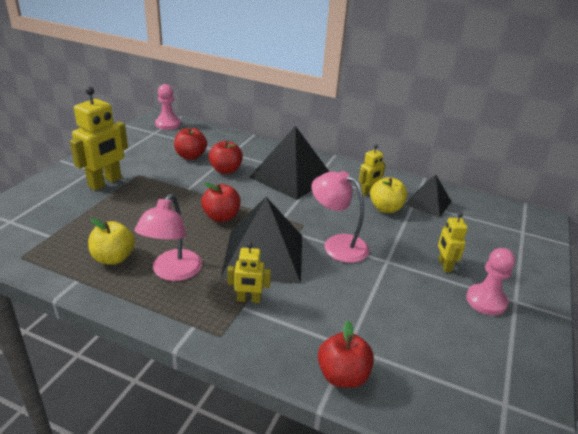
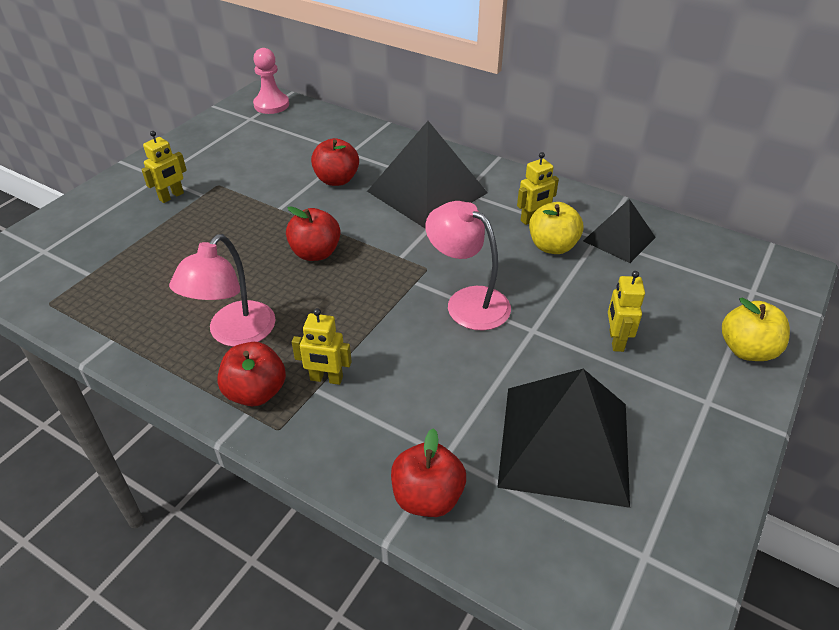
camera: 10 degrees right, 10 degrees up
yellow robot [70,87,128,191] -> yellow robot [141,131,187,203], size x0.55
yellow apple [88,218,135,265] -> yellow apple moved to [722,298,790,361]
red apple [174,128,207,160] -> red apple moved to [217,342,286,406]
black pyramid [221,197,302,284] -> black pyramid moved to [497,369,630,508]
pink pawn [466,248,515,315] -> none

